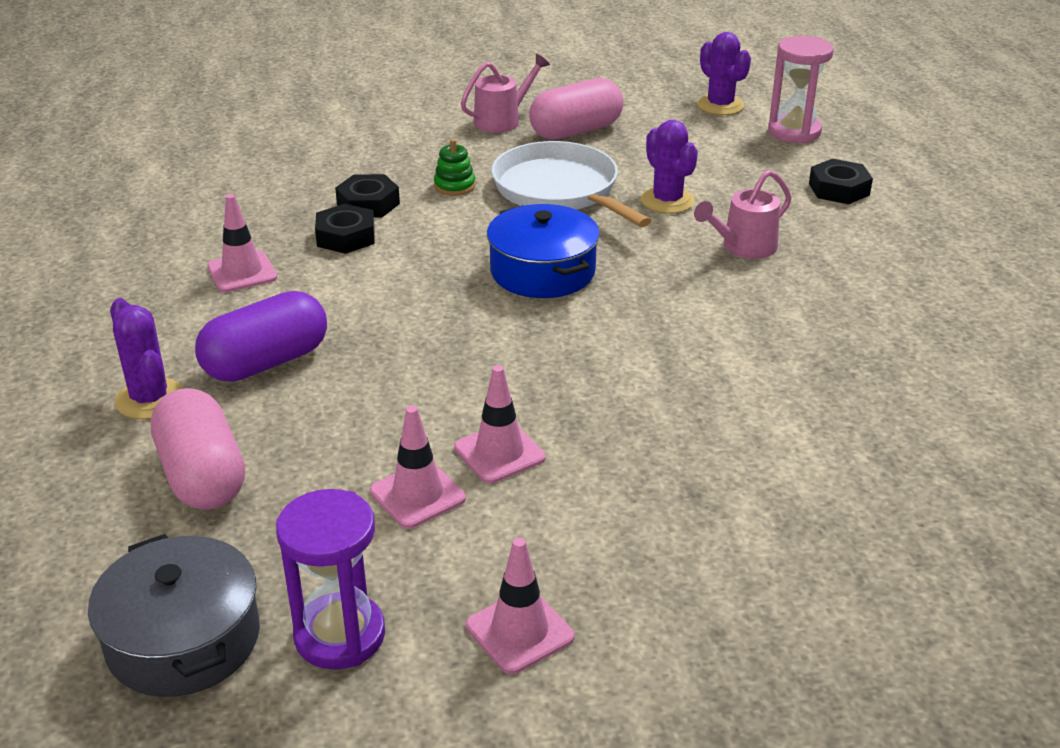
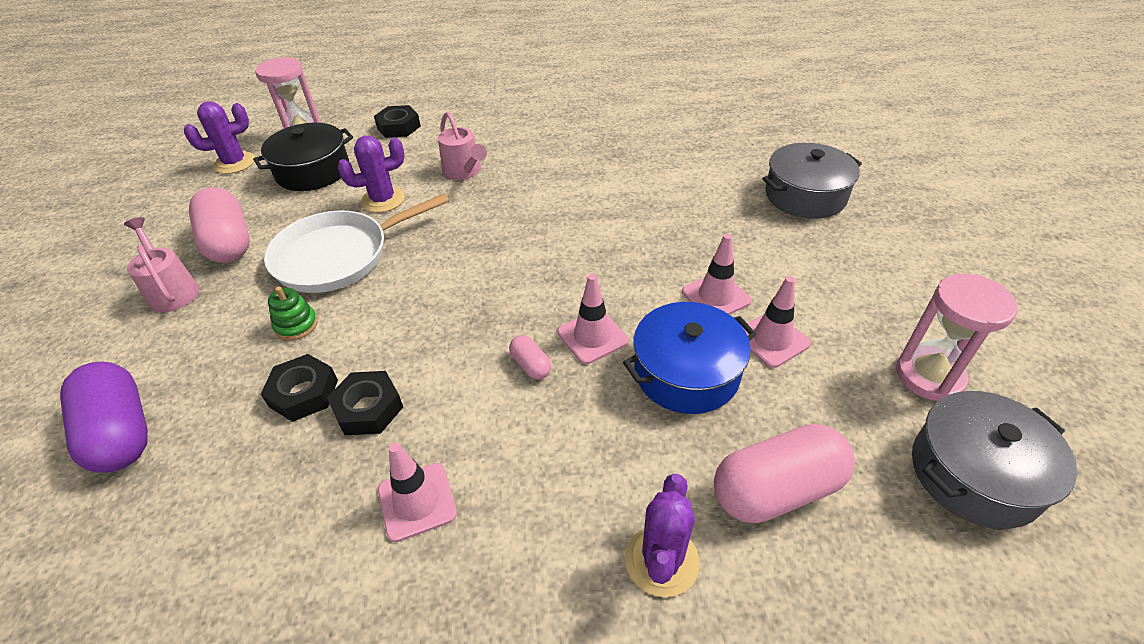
camera: 85 degrees left, 10 degrees up
purple cactus [110,298,183,419] -> purple cactus turned 45 degrees counterclockwise [625,474,700,597]
purple capsule [195,291,327,382] -> purple capsule moved to [60,362,148,473]
purple hourglass [276,489,385,669] -> pink hourglass [896,273,1017,401]
pink traffic cone [466,538,574,674] -> pink traffic cone moved to [557,274,628,364]
blue pot [487,204,600,298] -> blue pot moved to [623,302,756,414]
none -> black pot [253,123,353,191]
none -> pink capsule [509,335,551,380]
none -> grey pot [762,143,862,219]

